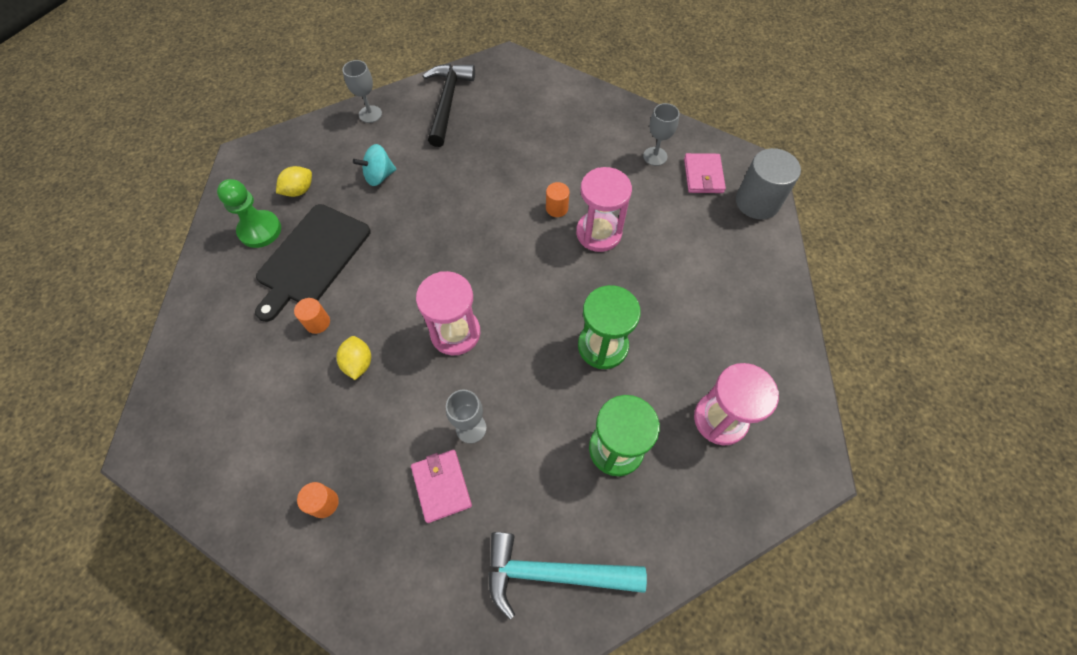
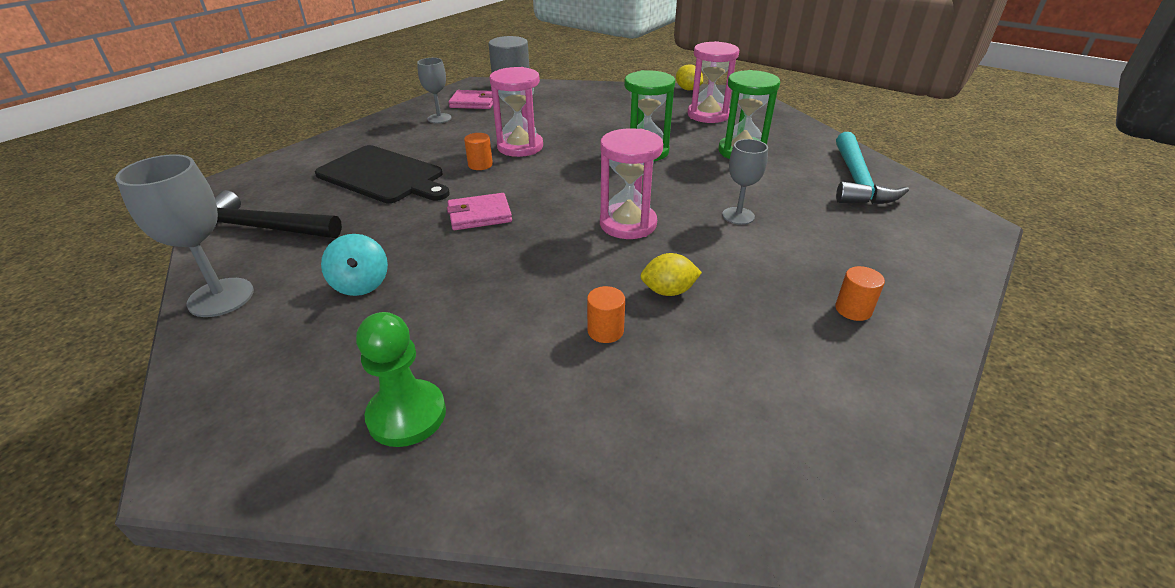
camera: 85 degrees left, 25 degrees down
black cutting board [255,204,371,322] -> black cutting board moved to [315,145,450,203]
yellow lemon [276,166,312,197] -> yellow lemon moved to [676,64,703,90]
grey goblet [342,60,382,123] -> grey goblet [115,154,254,317], size x1.57
pink wallet [411,450,472,523] -> pink wallet moved to [447,193,512,230]

